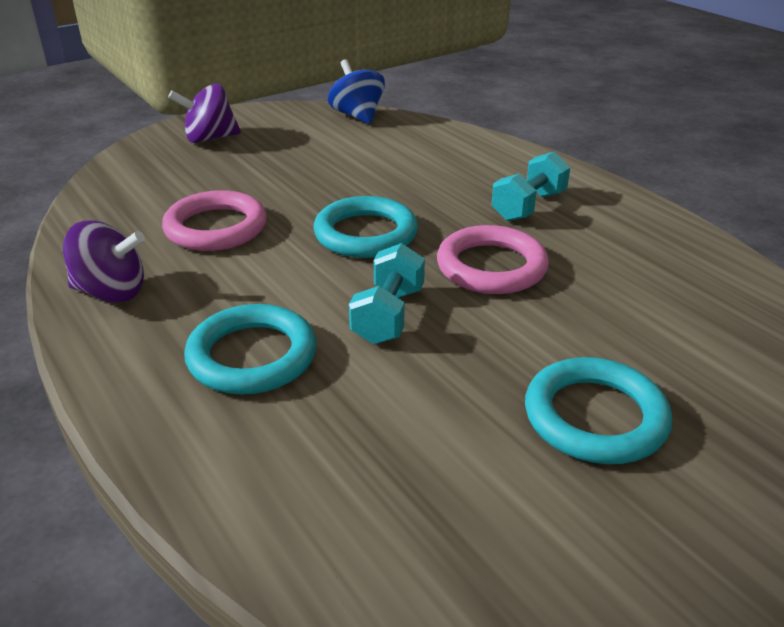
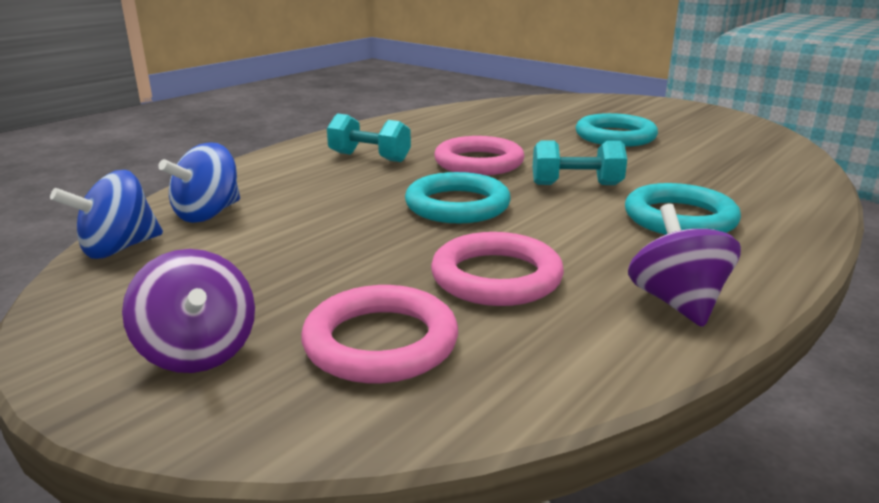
camera: 105 degrees left, 10 degrees down
none -> blue spinning top [158,142,240,223]
none -> pink ring [301,285,458,383]

